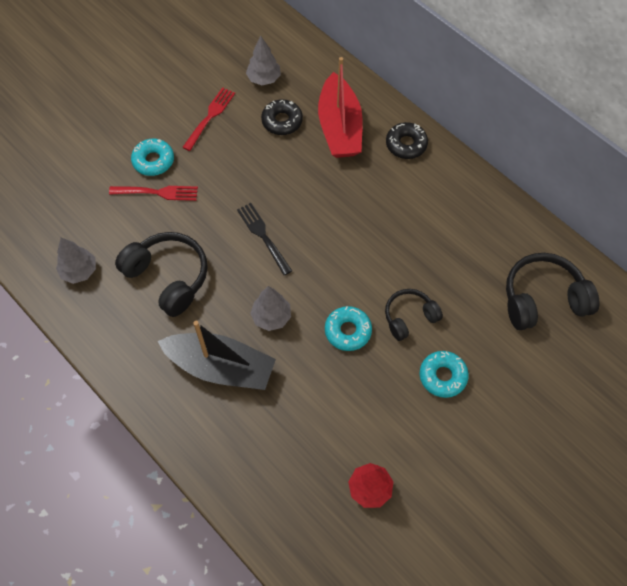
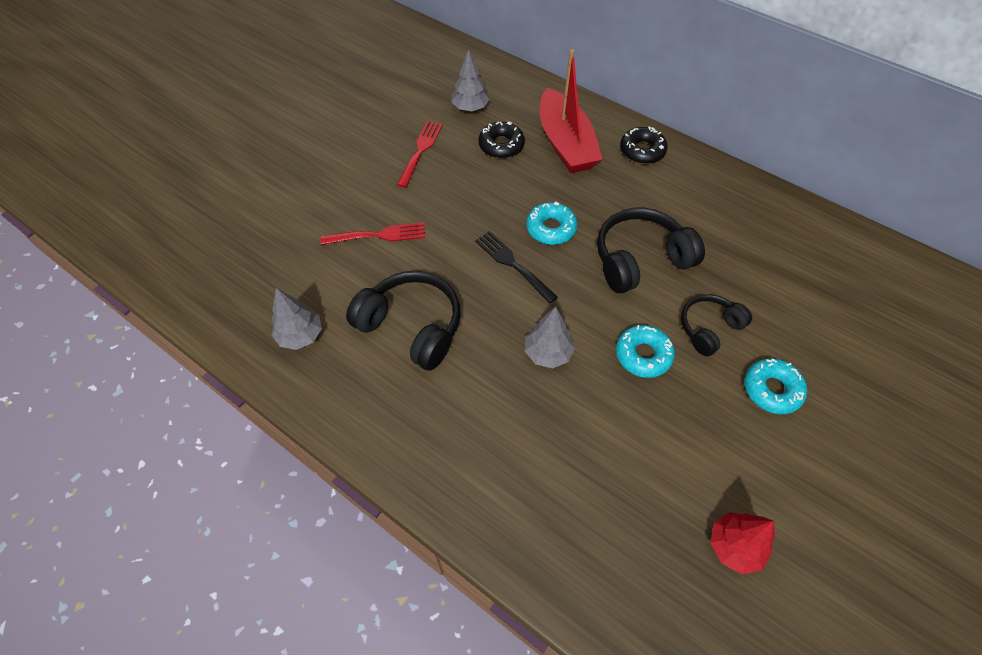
camera: 10 degrees left, 5 degrees down
turquoise donut [131,139,174,176] -> turquoise donut moved to [526,202,577,245]
black boat [158,321,276,390] -> none
black headphones [506,253,600,330] -> black headphones moved to [597,208,705,293]

